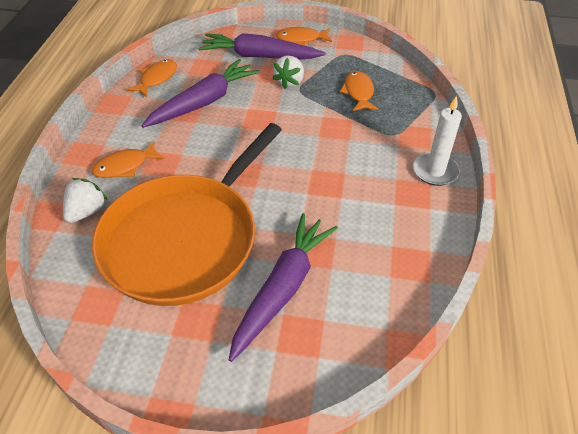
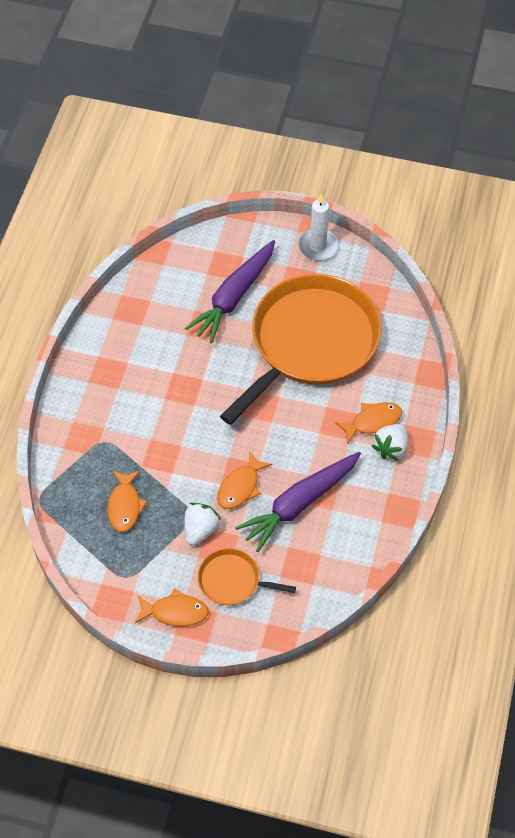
camera: 175 degrees left, 10 degrees up
white strawberry [63,178,107,223] -> white strawberry moved to [372,424,408,461]
orange fish [126,59,177,97] -> orange fish moved to [217,451,272,509]
purple carrot [199,33,325,59] -> orange pan [198,548,296,605]
white candle [413,96,462,186] -> white candle moved to [298,193,338,260]

